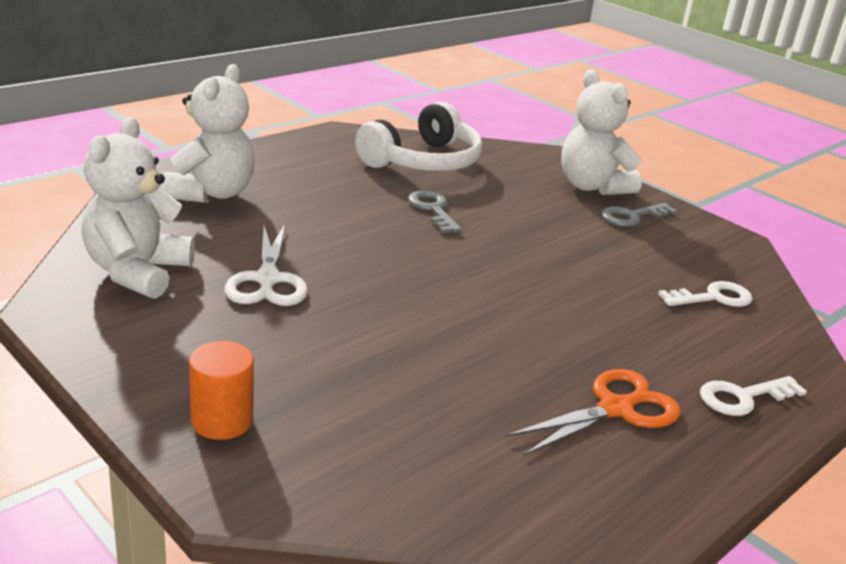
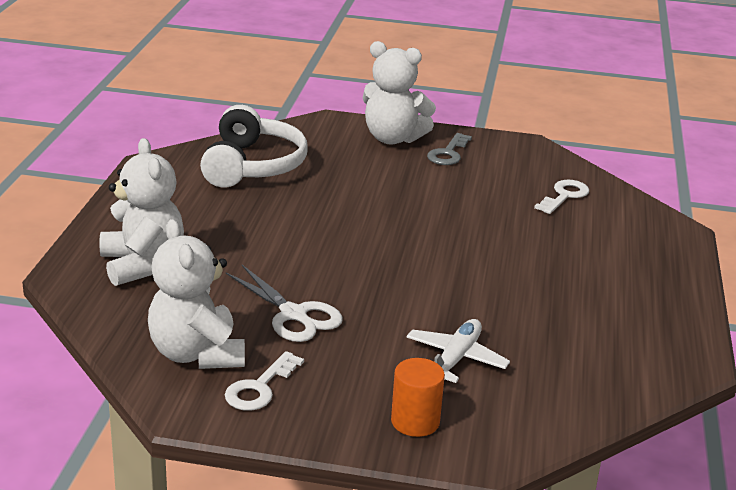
camera: 35 degrees left, 0 degrees up
grey key [408,190,462,233] -> none
orange scissors [506,369,681,456] -> none
white key [700,376,807,416] -> white key moved to [225,351,304,411]
none -> white plane [406,319,510,383]

